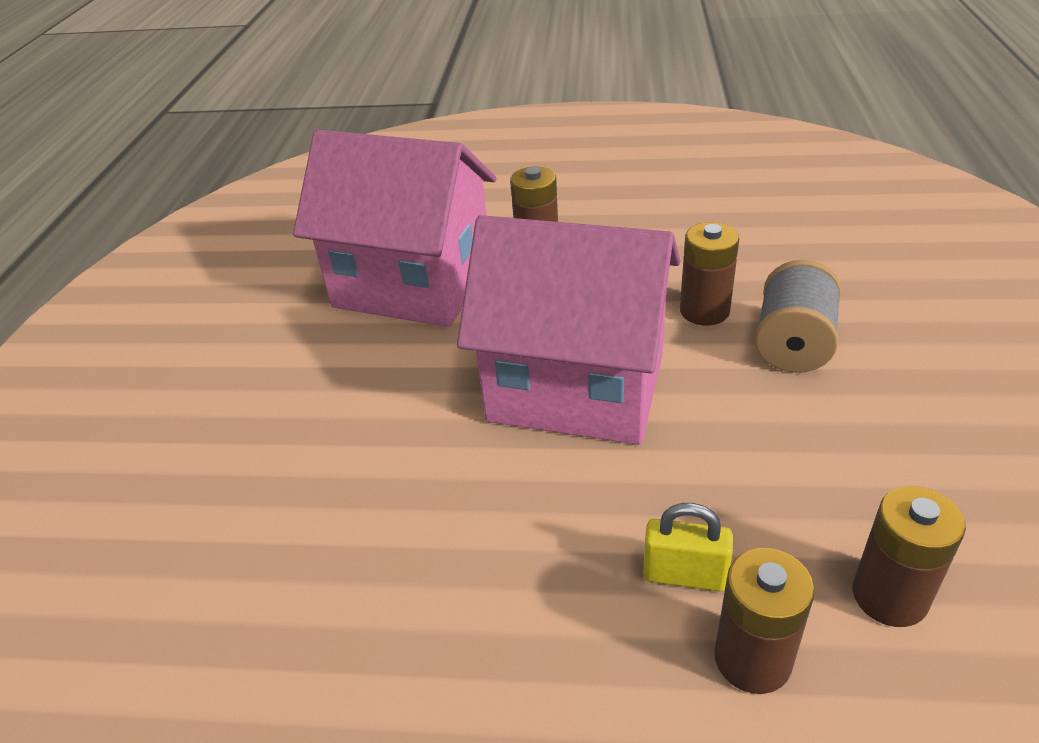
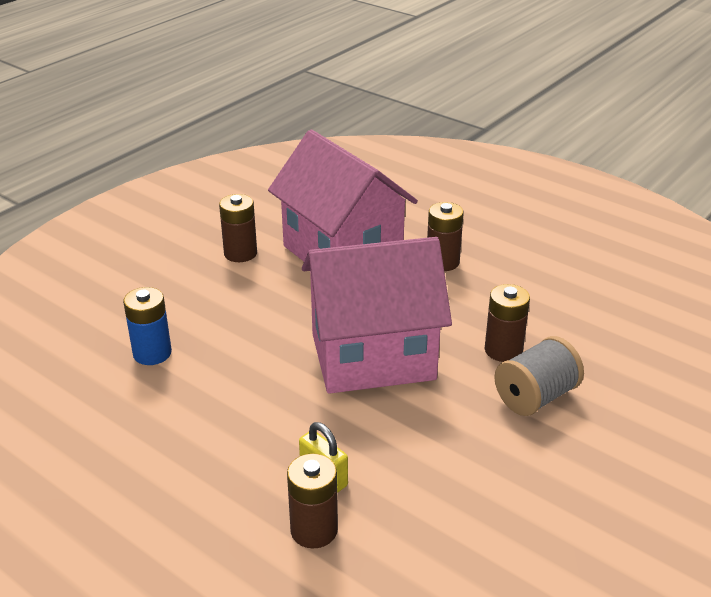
camera: 30 degrees right, 5 degrees down
pink house [457,215,681,445] -> pink house turned 60 degrees counterclockwise [302,237,452,394]
brown battery [853,486,966,627] -> brown battery moved to [219,194,257,262]
none -> blue battery [123,287,172,365]

